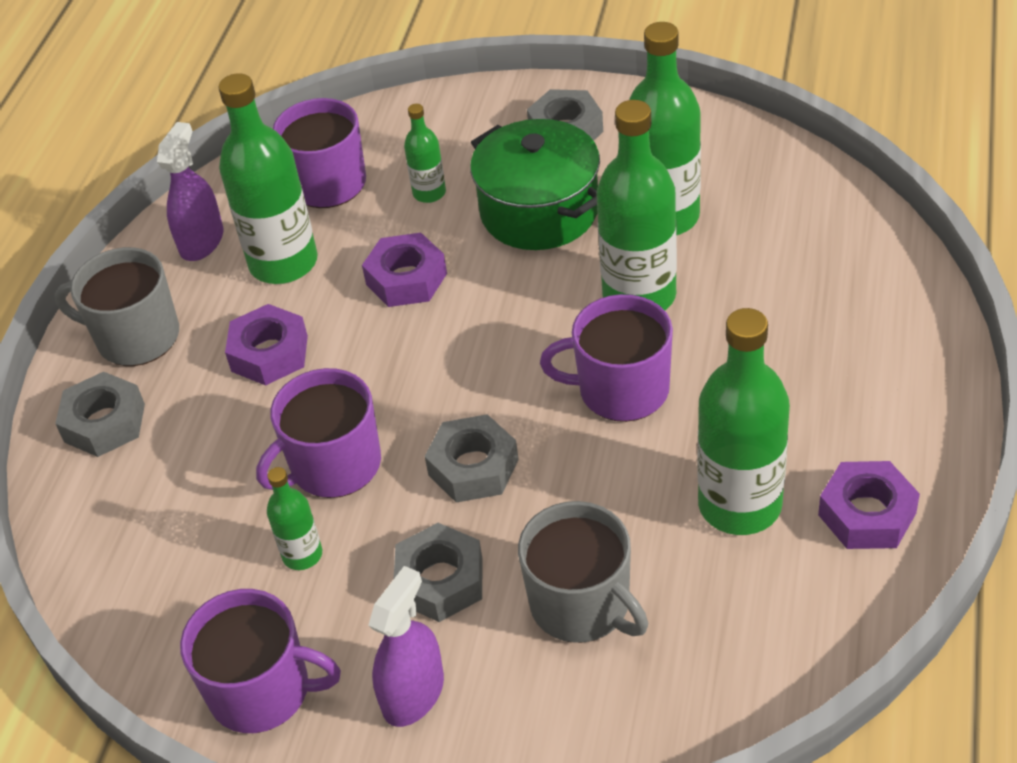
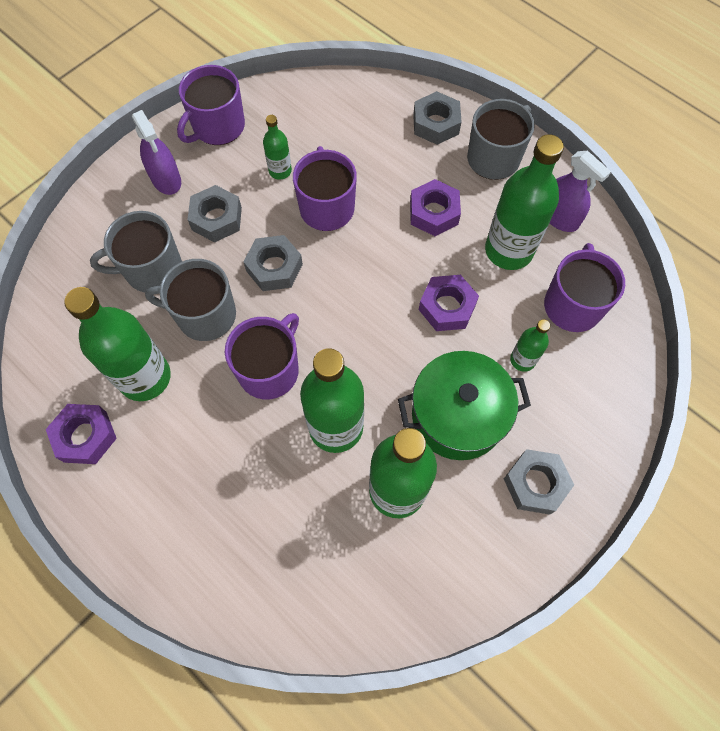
camera: 115 degrees right, 20 degrees up
none -> grey mug [145,259,236,341]

